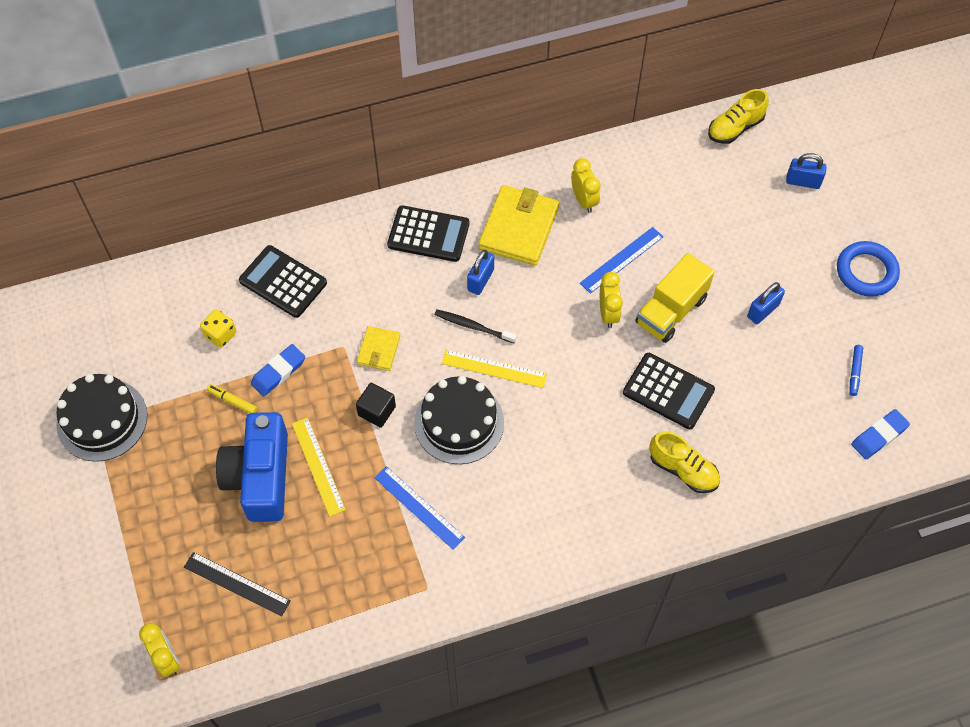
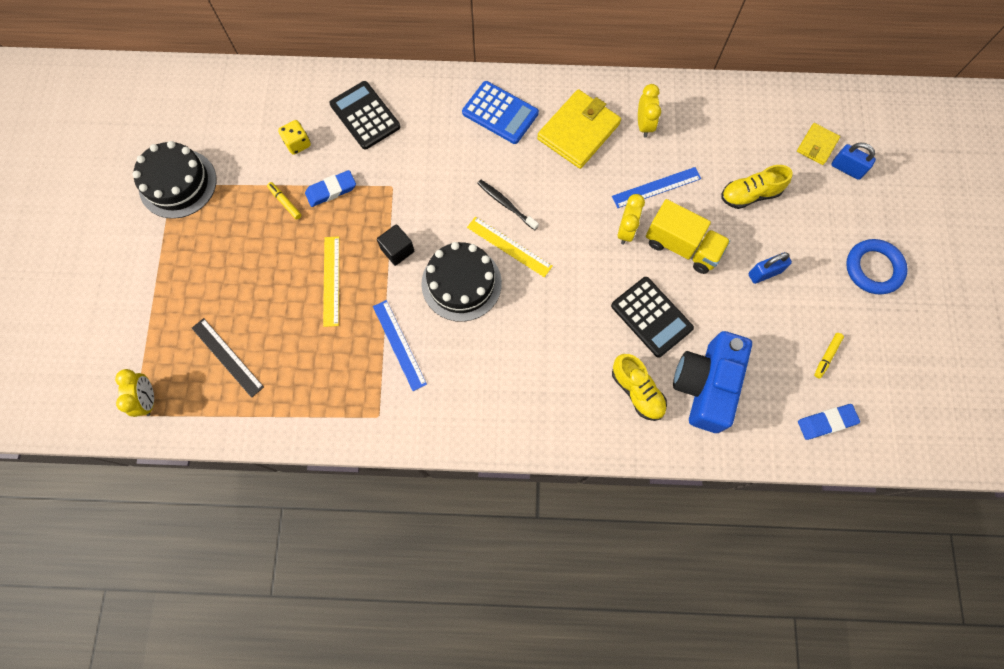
camera: 20 degrees right, 10 degrees up
blue camera [216,412,288,522] -> blue camera moved to [673,331,752,433]
yellow wallet [357,326,401,371] -> yellow wallet moved to [797,123,840,165]
black calculator [387,205,470,262] -> blue calculator [462,81,539,144]
blue padlock [467,250,494,295] -> none
yellow truck [636,253,714,343] -> yellow truck turned 120 degrees counterclockwise [646,199,730,274]
yellow shoe [708,89,769,144] -> yellow shoe moved to [721,165,793,209]
blue marker [849,345,863,396] -> yellow marker [814,333,844,379]

